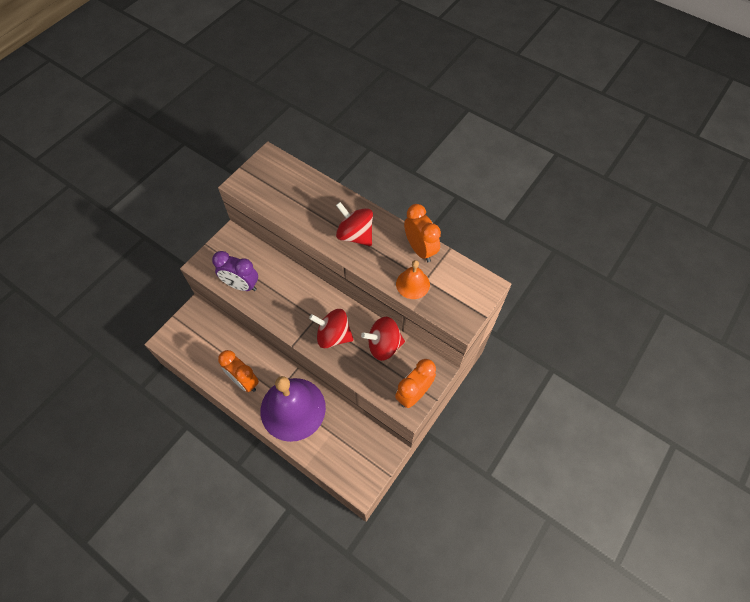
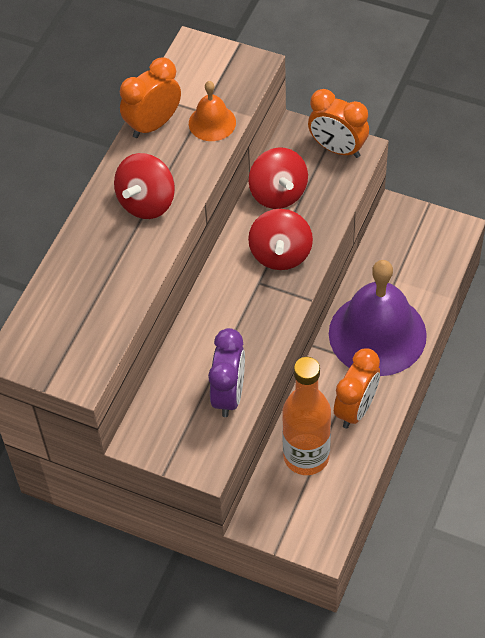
camera: 100 degrees left, 5 degrees down
none -> orange bottle [282,357,331,475]

